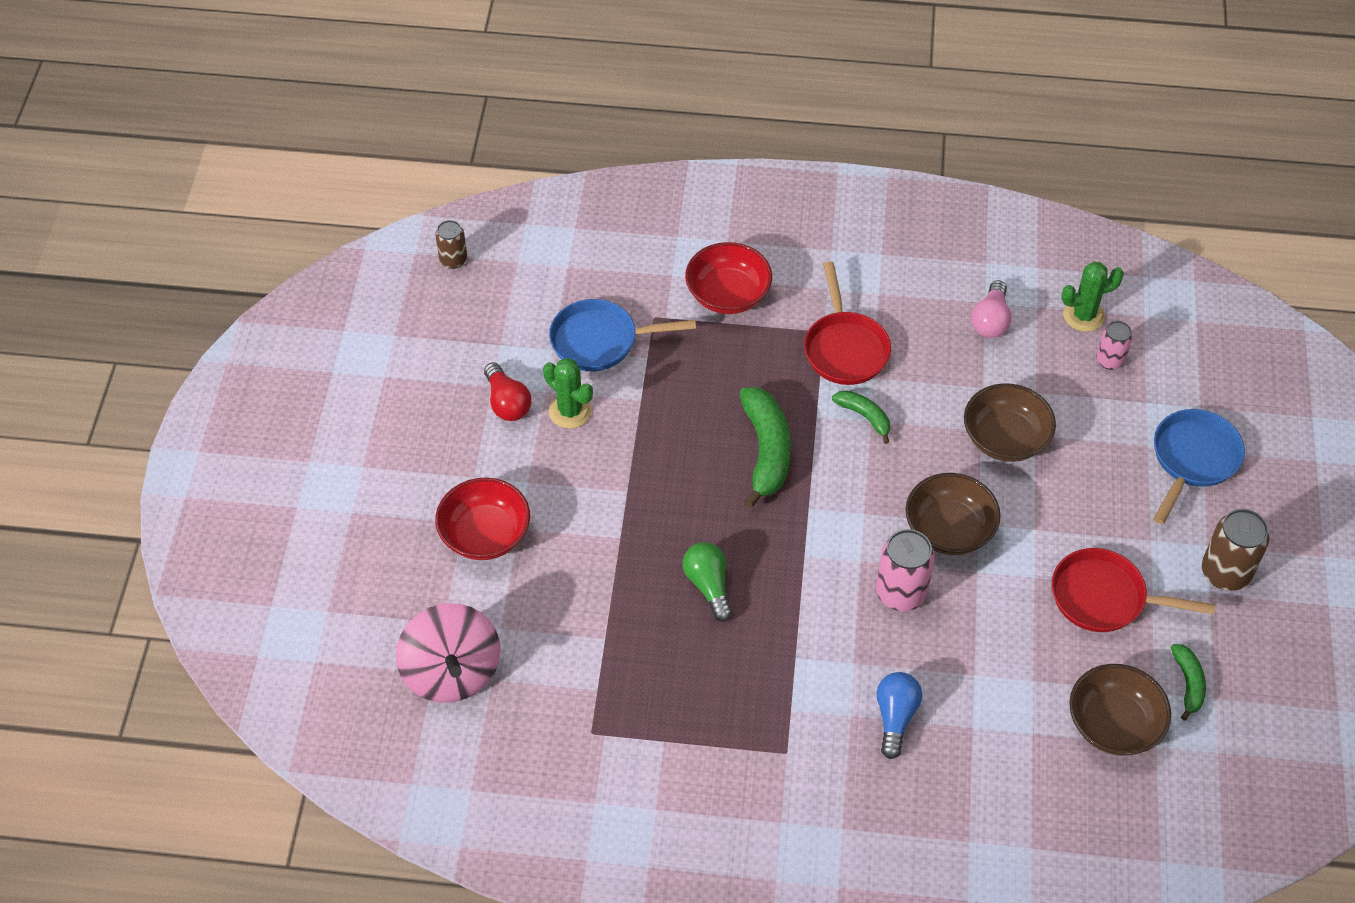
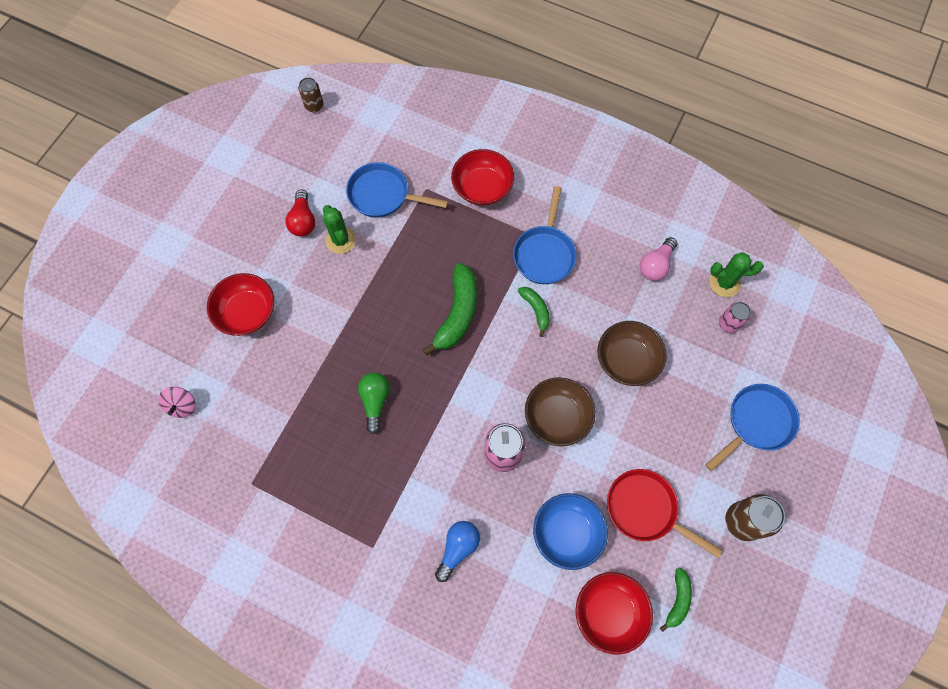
camera: 20 degrees right, 15 degrees up
pink spinning top [396,603,501,703] -> pink spinning top [158,387,196,418], size x0.50
red pan [804,261,891,385] -> blue pan [513,186,577,284]
brown bowl [1069,664,1171,756] -> red bowl [576,572,653,654]
none -> blue bowl [533,493,608,570]

